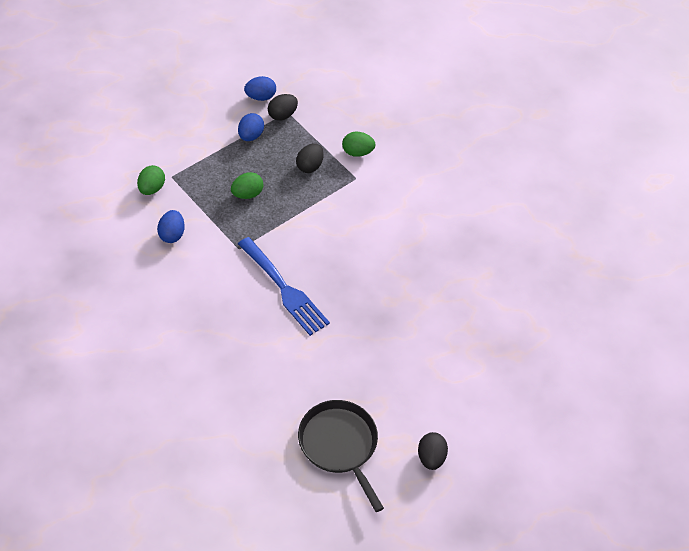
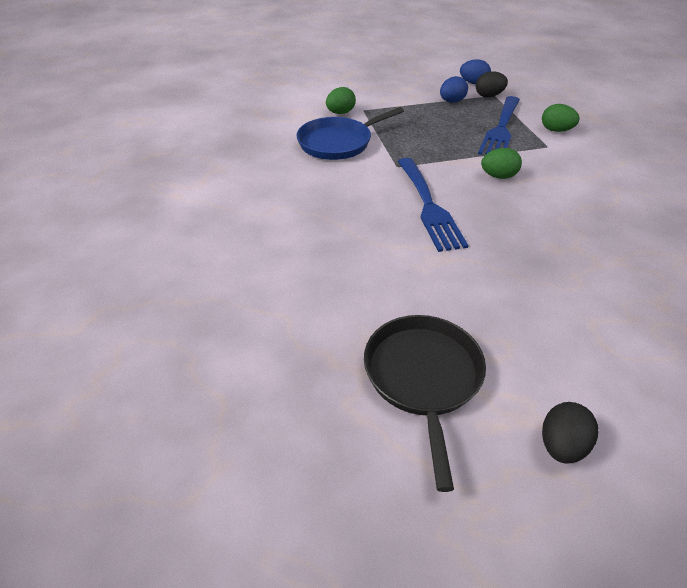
camera: 30 degrees right, 10 degrees down
blue egg [157,210,185,243] -> blue pan [297,107,404,160]
green egg [231,172,263,199] -> green egg moved to [481,148,522,179]
black egg [296,143,324,173] -> blue fork [478,96,520,155]

